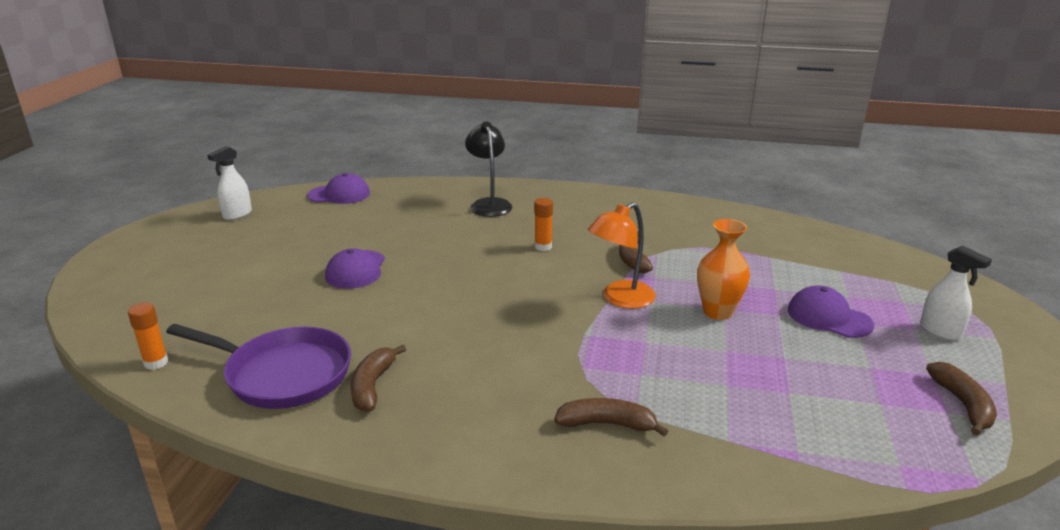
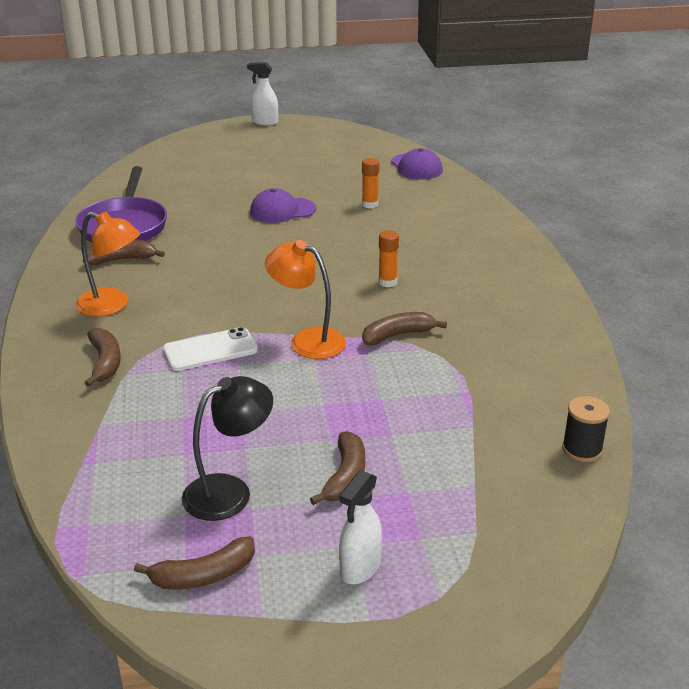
camera: 70 degrees right, 5 degrees up
orange glue stick [128,303,168,370] -> orange glue stick moved to [362,158,379,208]
white spray bottle [207,146,252,220] -> white spray bottle moved to [247,62,278,126]
black lamp [465,122,512,217] -> black lamp moved to [182,376,273,521]
orange vase [697,219,750,320] -> none
purple cap [788,285,874,338] -> brown banana [310,431,365,505]
none -> orange lamp [76,212,140,316]
none -> white phone [163,327,258,371]
none -> black spool [562,396,610,462]

